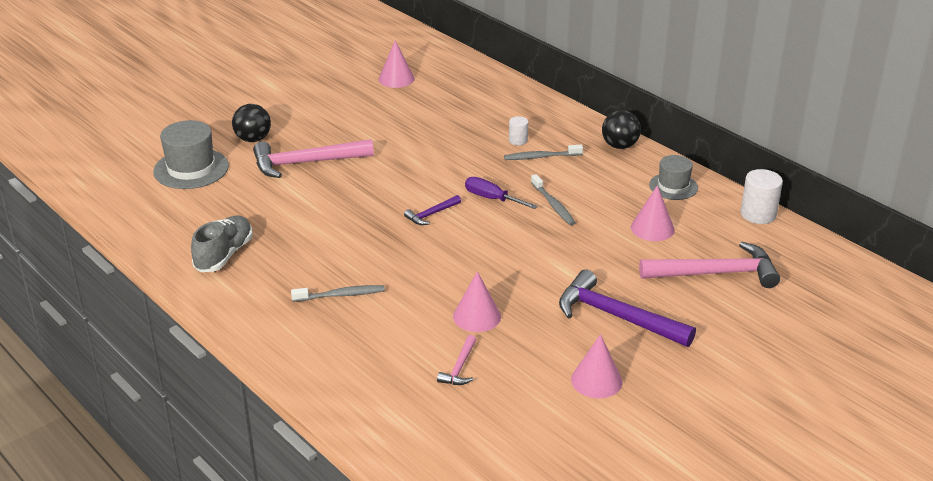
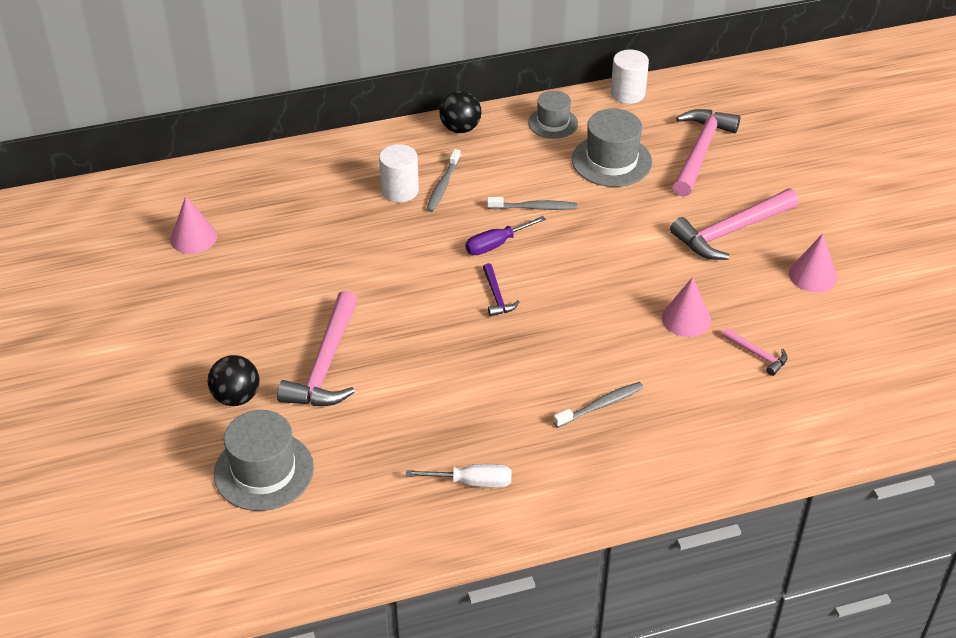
camera: 65 degrees left, 10 degrees up
grey shoe [191,215,253,272] -> white screwdriver [406,464,512,488]
grey toothbrush [291,285,385,302] -> grey toothbrush turned 45 degrees clockwise [553,382,644,428]
white cylinder [509,116,528,145] -> white cylinder [379,144,419,202], size x1.71
purple hammer [559,269,696,347] -> pink hammer [670,189,799,260]
pink cone [631,185,675,241] -> grey hat [572,109,652,187]

